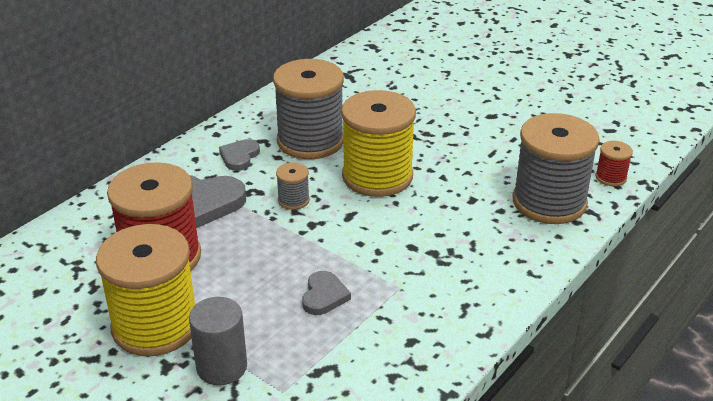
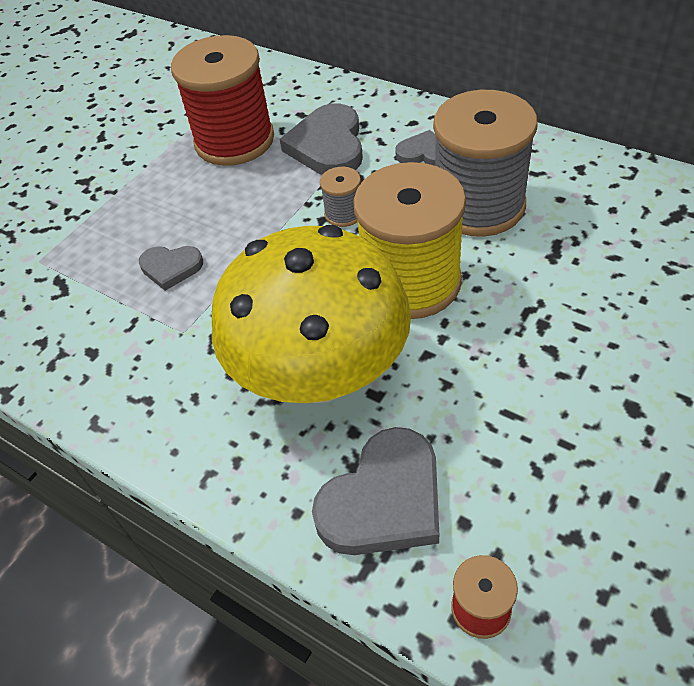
camera: 90 degrees right, 15 degrees up
yellow spool [96,224,195,356] -> none
grey cylinder [189,297,247,385] -> none
grey spool [512,113,600,224] -> grey heart [312,427,439,555]
none -> yellow mushroom [212,225,411,403]

